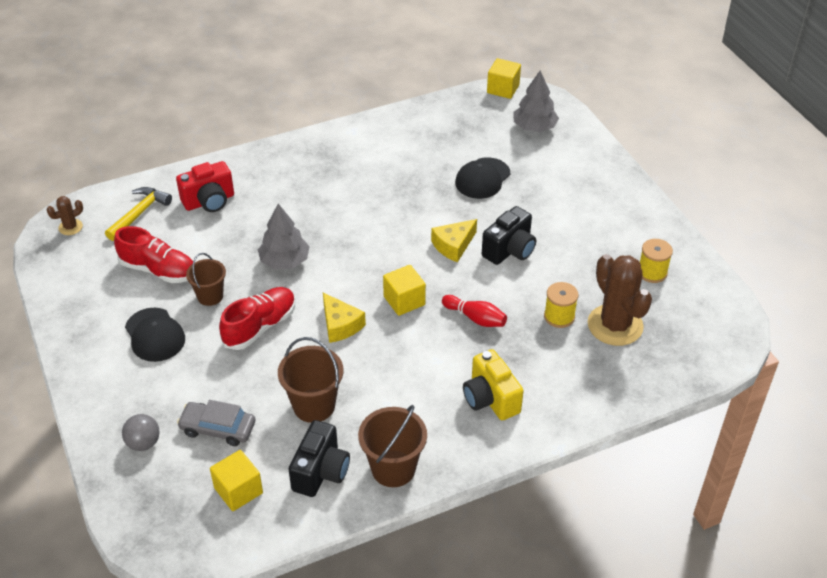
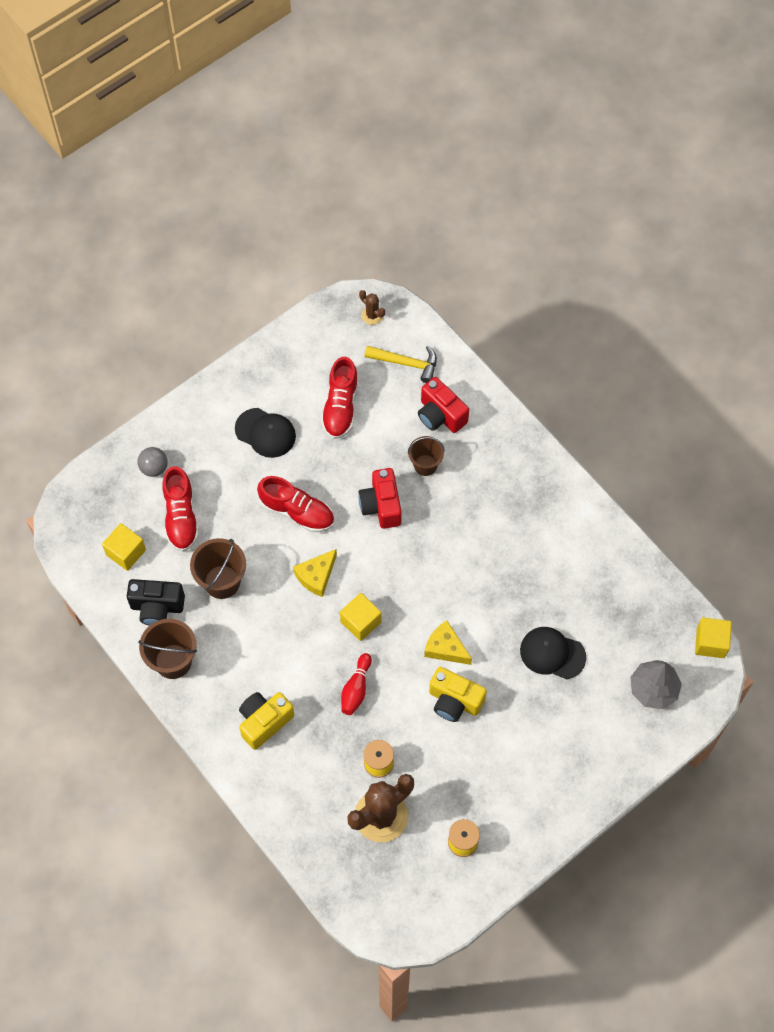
camera: 75 degrees right, 20 degrees up
black cap [125,308,185,362] -> black cap turned 105 degrees counterclockwise [235,408,296,458]
grey car [177,400,255,446] -> red shoe [163,466,199,552]
brown bucket [186,253,226,306] -> brown bucket moved to [408,436,445,476]
grey tree [258,204,310,269] -> red camera [359,468,402,529]
black camera [482,206,536,265] -> yellow camera [429,667,487,722]

